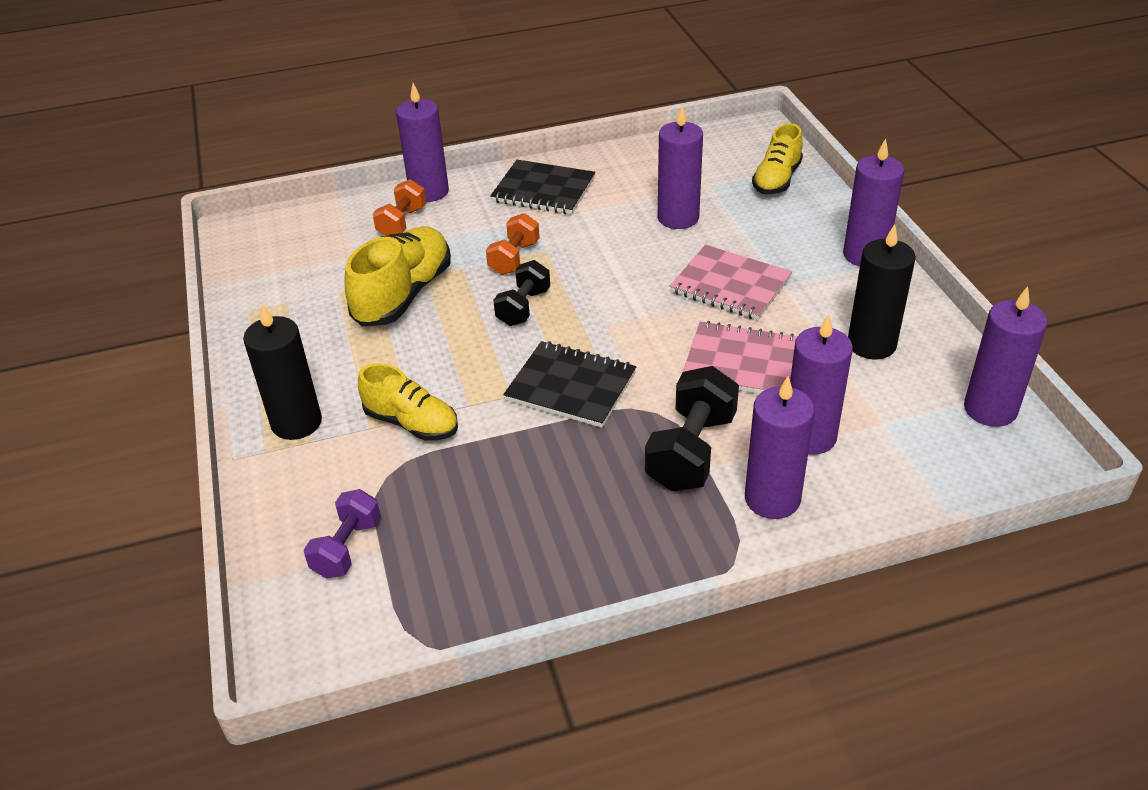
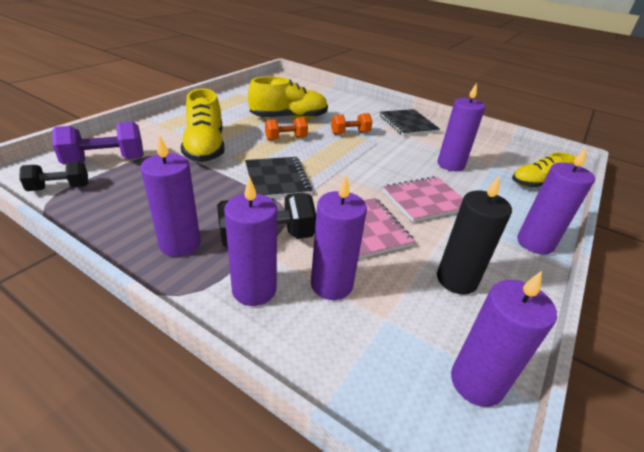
camera: 45 degrees right, 5 degrees down
black candle [243,304,322,440] -> none
purple dumbbell [304,489,381,579] -> purple dumbbell [52,122,144,164], size x1.56
yellow shoe [358,363,458,441] -> yellow shoe [181,88,225,162], size x1.52
orange dumbbell [373,179,426,236] -> orange dumbbell moved to [265,117,308,140]
purple candle [396,83,449,202] -> purple candle moved to [141,135,201,257]
black dumbbell [493,260,550,326] -> black dumbbell moved to [19,162,88,191]
pink notebook [670,245,792,320] -> pink notebook turned 75 degrees clockwise [383,176,463,222]

